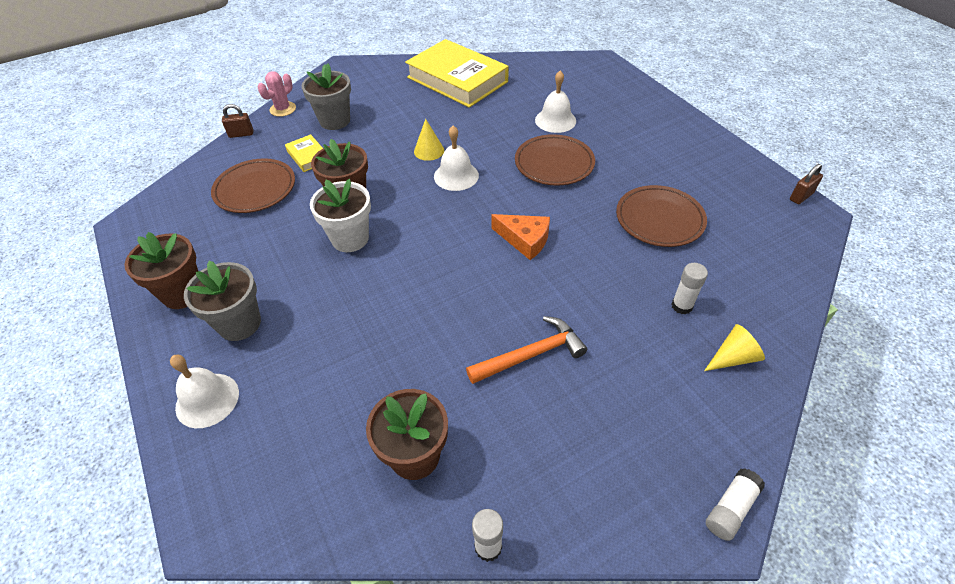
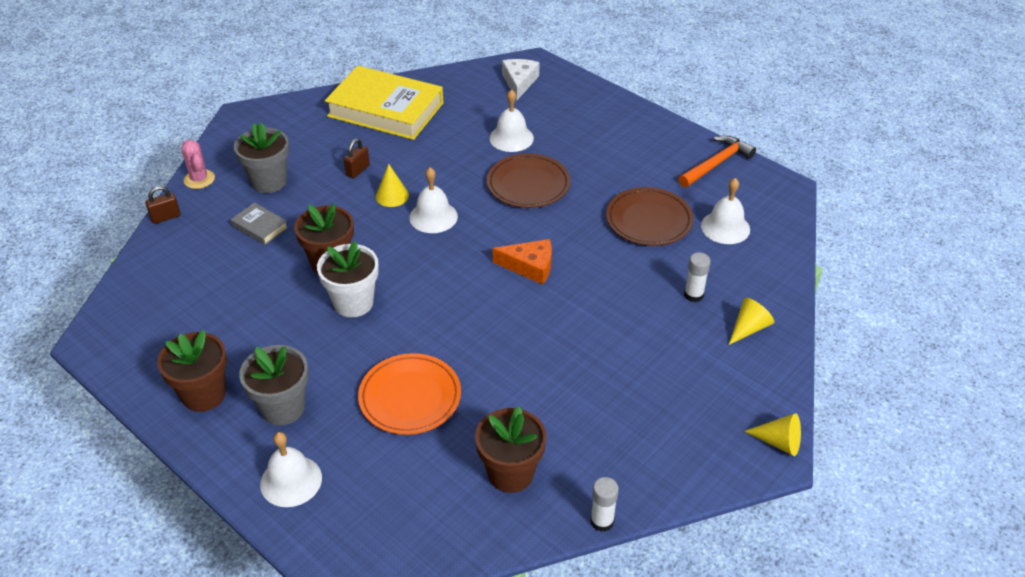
camera: 20 degrees left, 5 degrees down
brown plate [211,158,295,213] -> none
pink cactus [258,71,296,117] -> pink cactus turned 45 degrees counterclockwise [182,140,215,189]
yellow book [285,134,323,172] -> grey book [231,203,288,245]
orange hammer [466,316,587,384] -> orange hammer moved to [678,136,756,188]
white glue stick [706,468,765,541] -> yellow cone [744,413,801,456]
brown padlock [790,164,823,204] -> brown padlock moved to [344,139,370,179]
none -> orange plate [358,353,461,435]
none -> white cheese [502,59,540,100]
none -> white bell [701,178,750,244]

